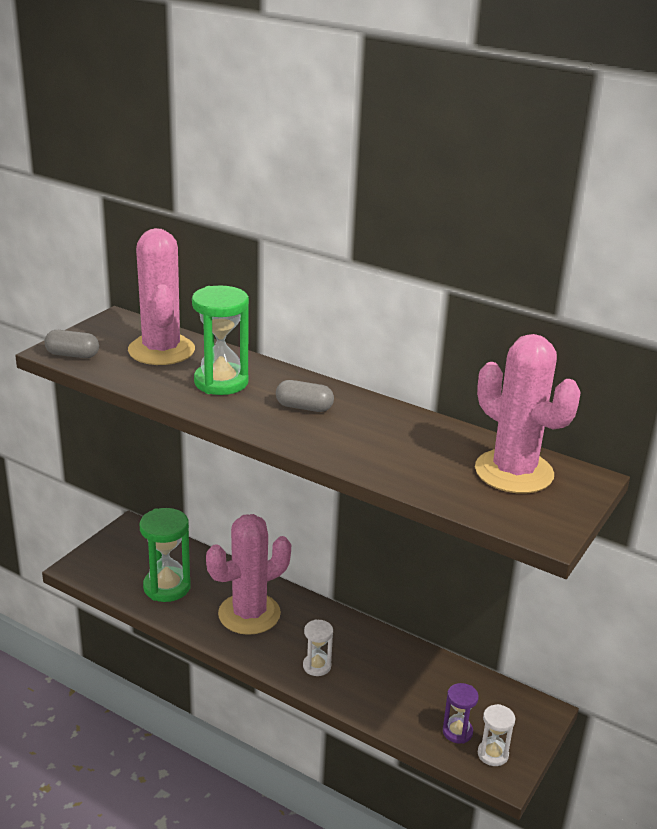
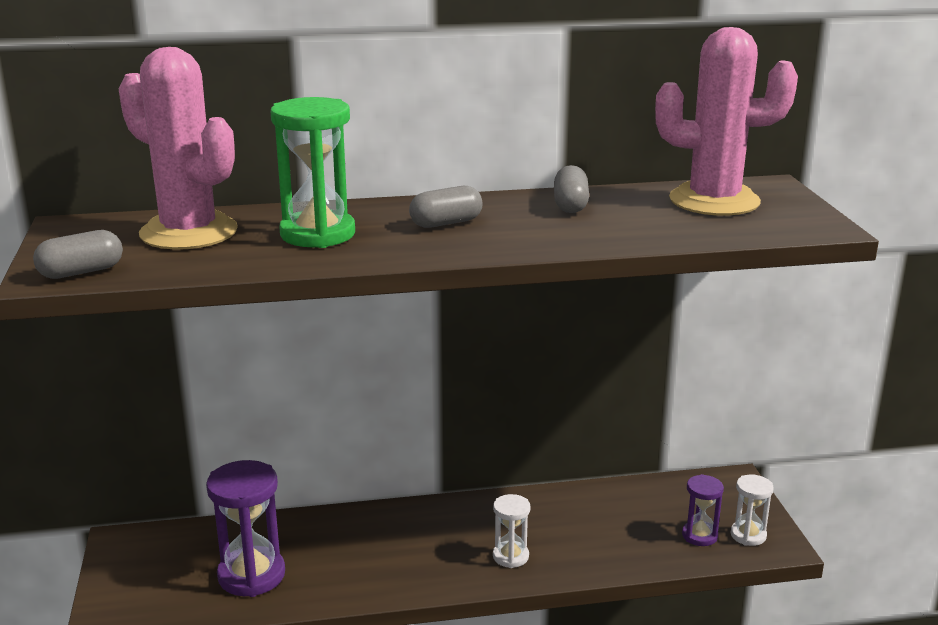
camera: 40 degrees left, 5 degrees down
green hourglass [140,508,191,602] -> purple hourglass [206,460,285,597]
pink cactus [206,514,291,635] -> none
none -> grey capsule [554,165,589,213]

